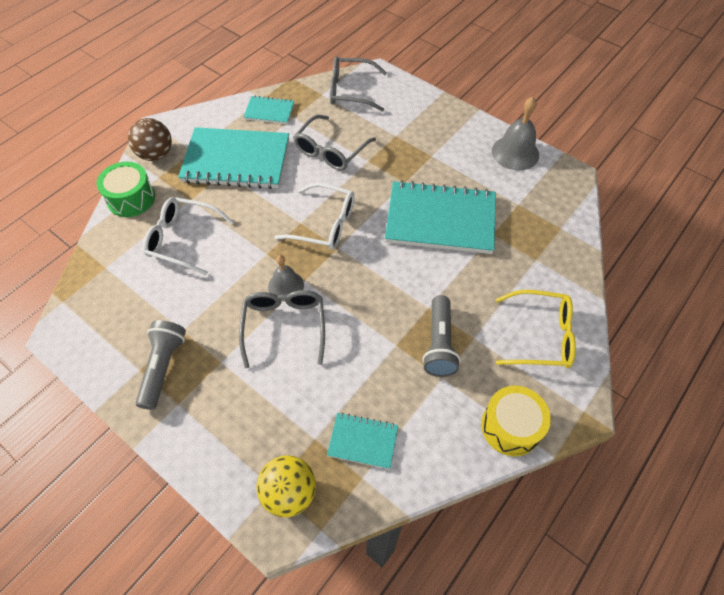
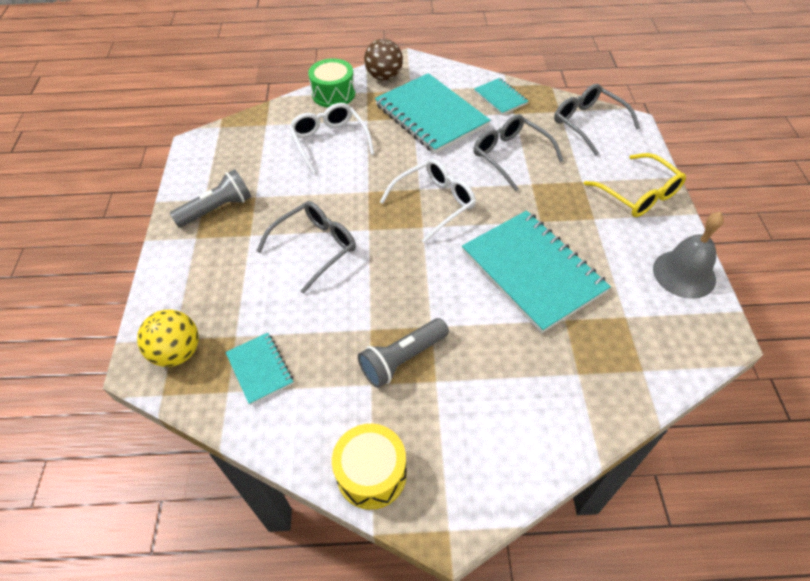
camera: 50 degrees right, 5 degrees down
grey bell [268,255,304,301] -> none
white glasses [274,183,355,250] -> white glasses turned 105 degrees counterclockwise [380,159,476,243]
grey glasses [293,115,376,171] -> grey glasses turned 60 degrees clockwise [473,114,564,191]
yellow glasses [496,290,576,368] -> yellow glasses moved to [584,153,686,217]

